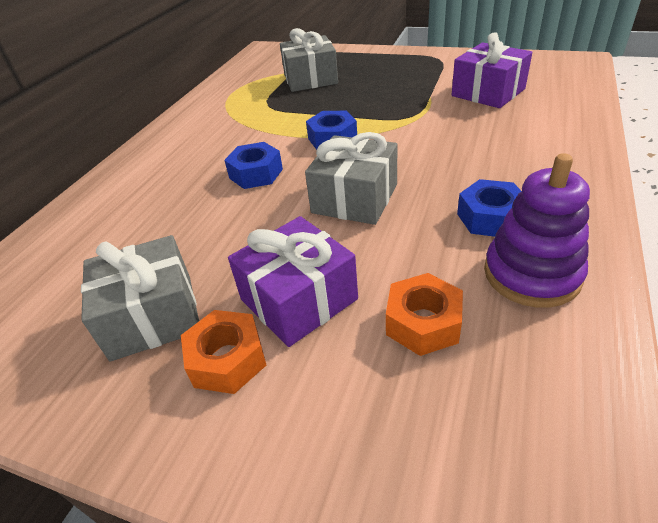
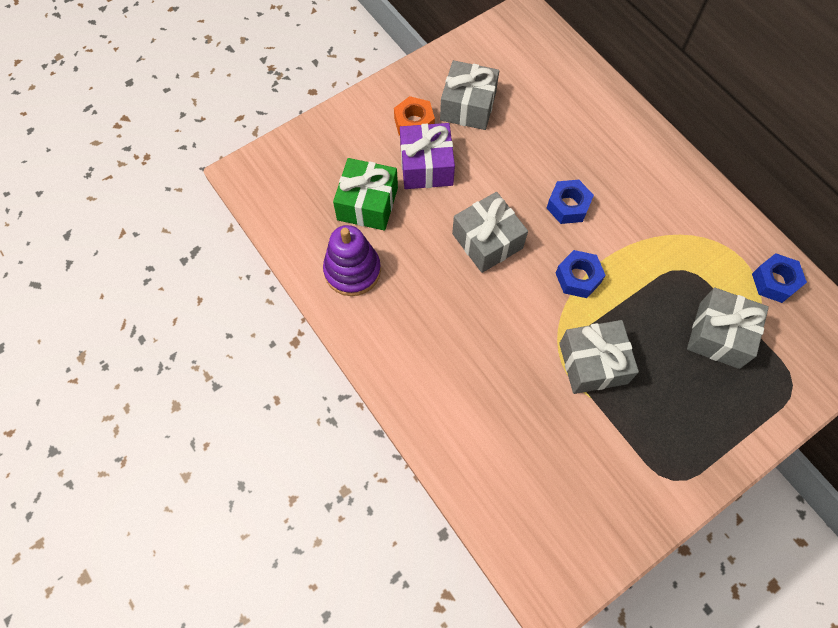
camera: 120 degrees right, 25 degrees up
orange nut [386,273,463,356] -> green gift [333,158,398,230]
purple gift [452,32,532,108] -> none
blue nut [457,179,521,237] -> blue nut moved to [752,253,807,303]
none -> grey gift [559,320,639,394]

